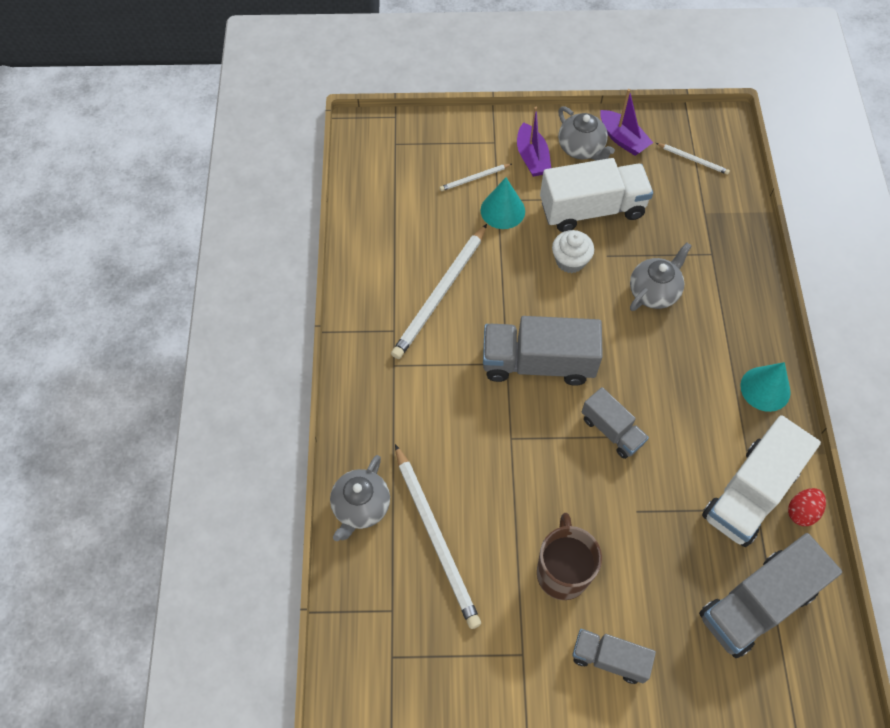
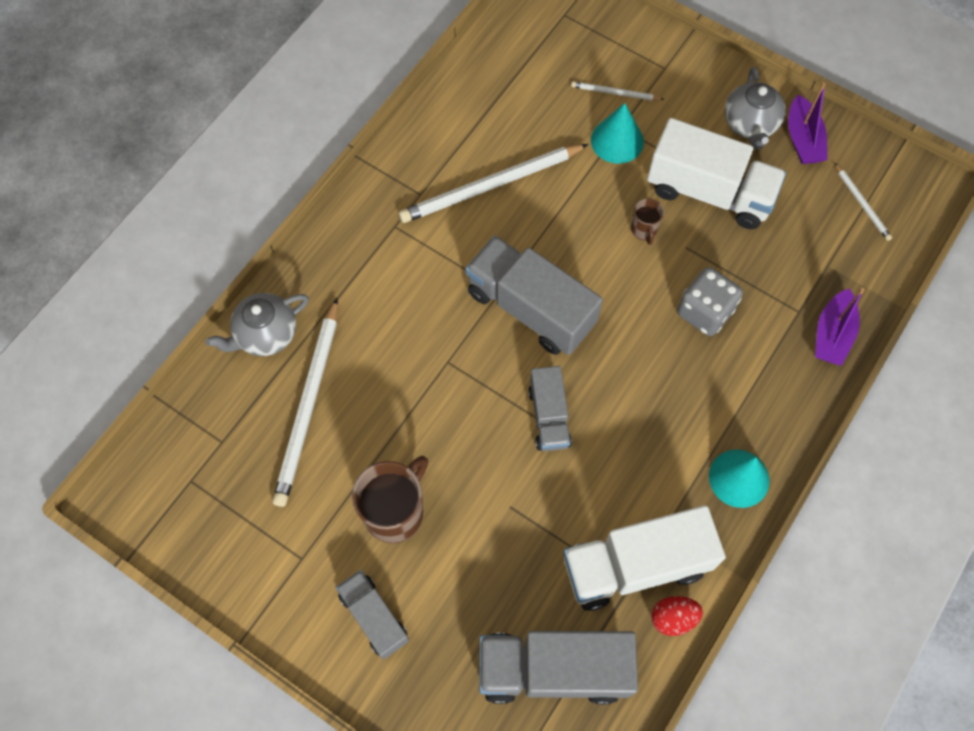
camera: 35 degrees right, 5 degrees up
purple boat [517,107,551,177] -> purple boat moved to [815,288,865,366]
white cupcake [552,230,594,273] -> brown mug [631,198,664,245]
grey teapot [630,242,692,311] -> grey dice [677,267,743,336]

